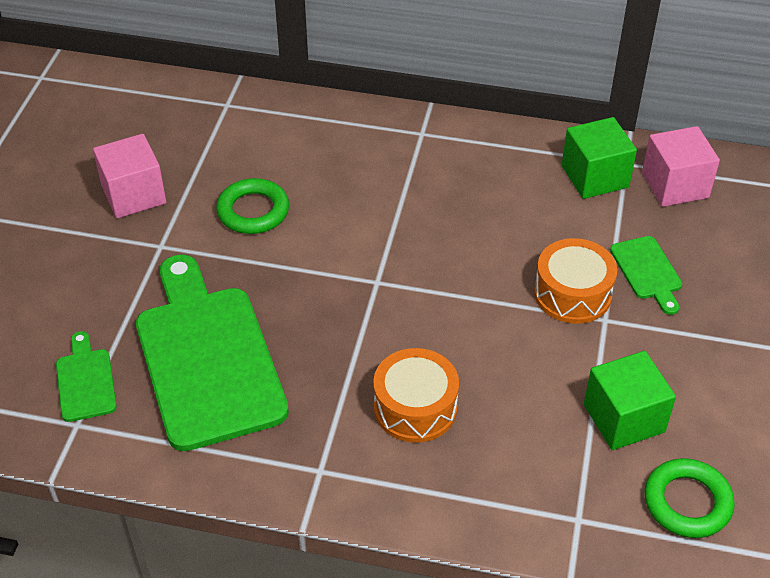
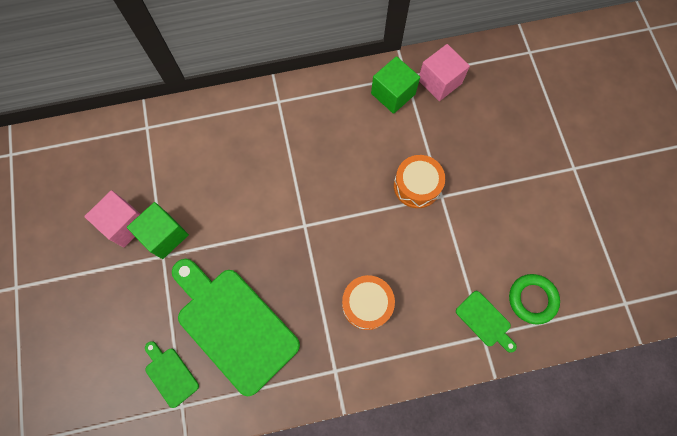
camera: 25 degrees left, 25 degrees up
green ring [216,178,289,234] -> none
green cube [584,351,676,450] -> green cube moved to [127,202,189,259]
green cutting board [610,236,682,315] -> green cutting board moved to [456,291,517,353]

